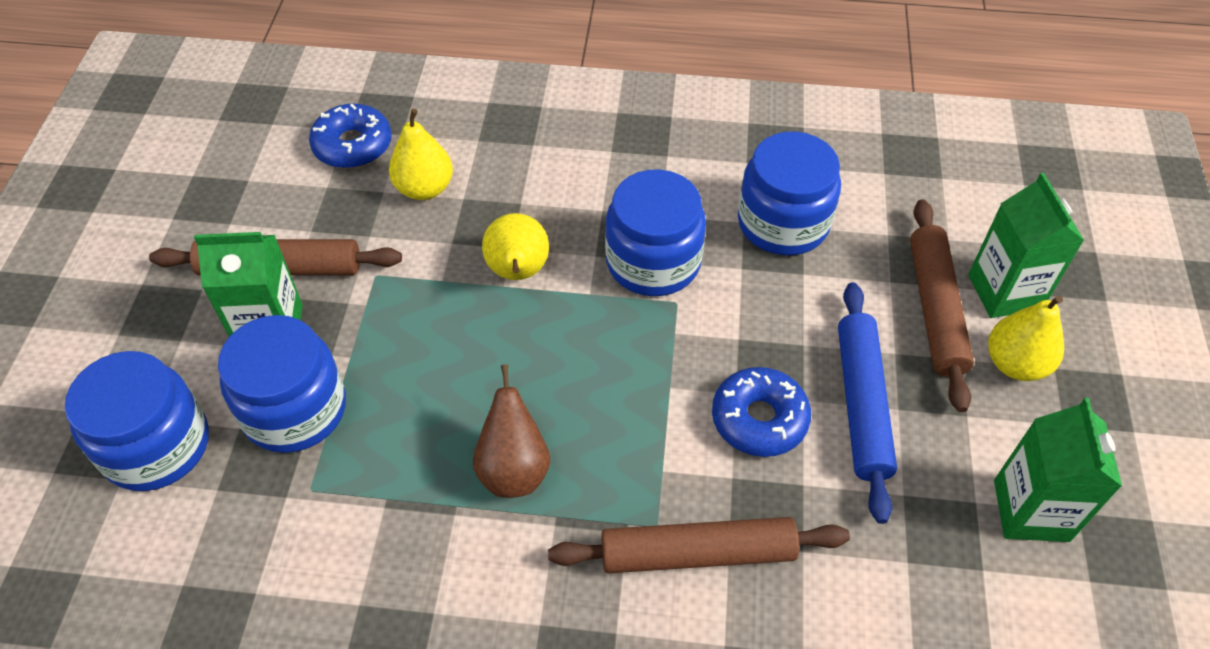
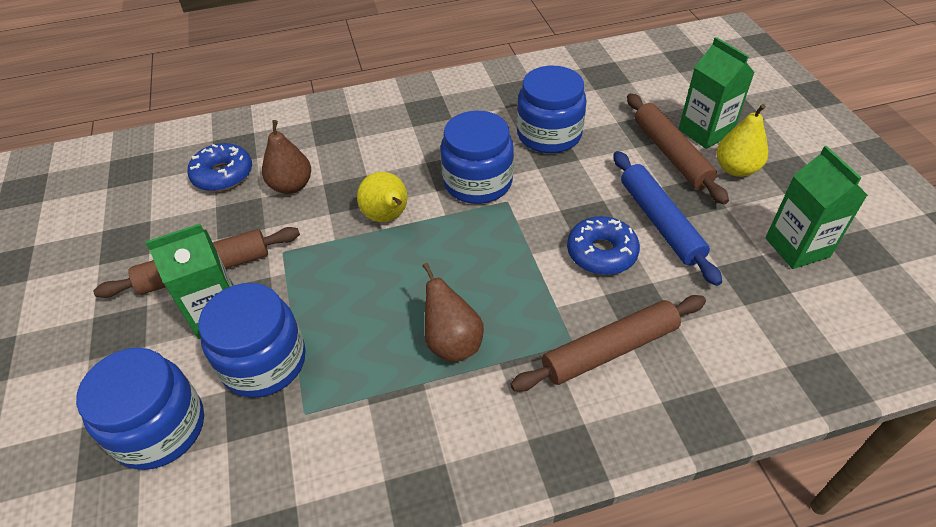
camera: 20 degrees left, 5 degrees down
yellow pear [389,109,453,200] -> brown pear [262,120,311,194]

